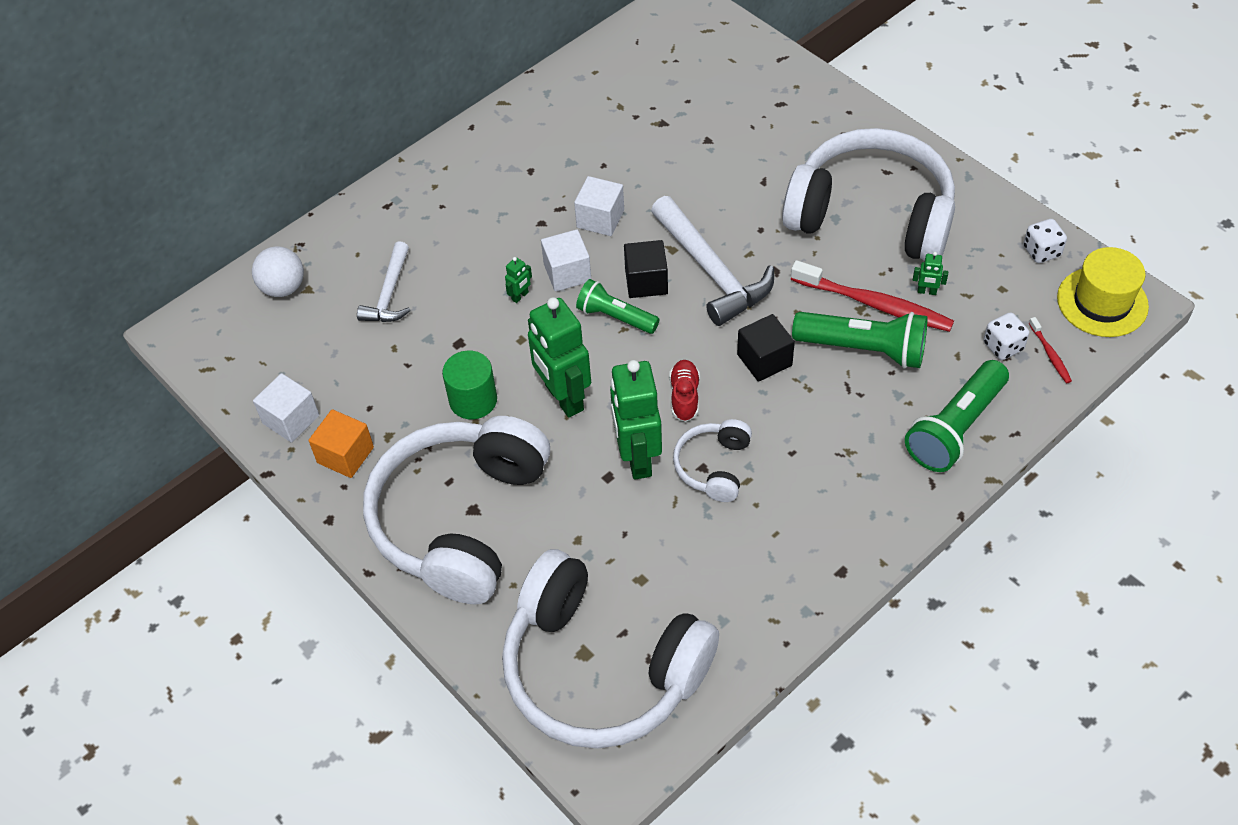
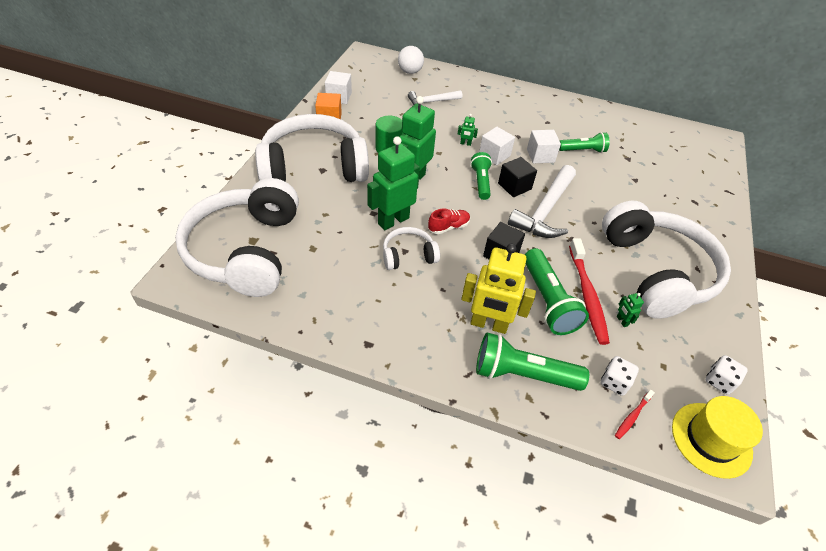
camera: 55 degrees right, 5 degrees down
none -> yellow robot [461,244,536,334]
none -> green flashlight [559,132,609,153]

